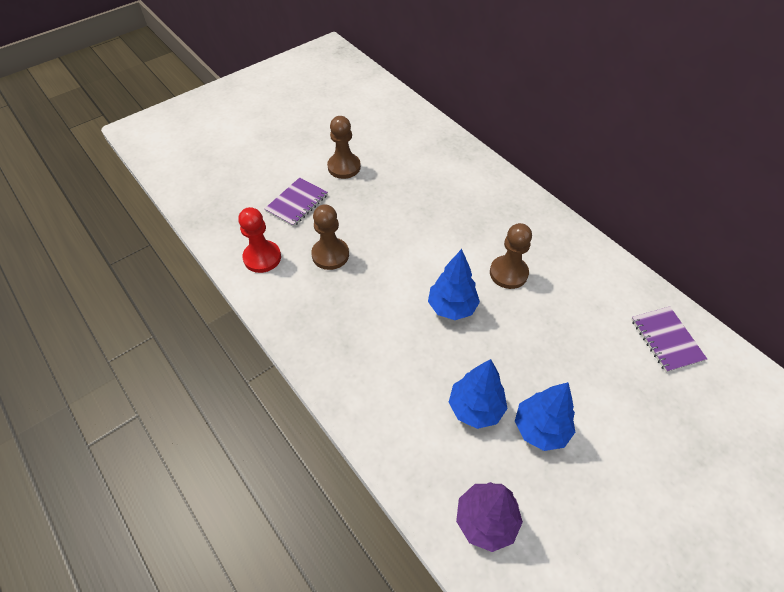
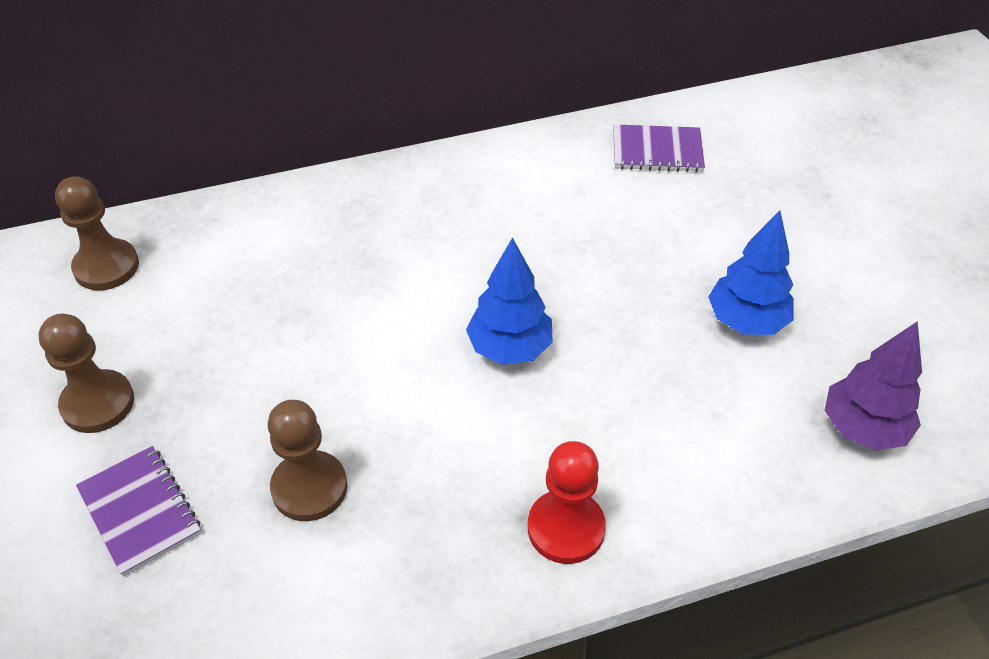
camera: 70 degrees left, 5 degrees down
red pawn [238,207,281,273] -> red pawn moved to [528,441,606,564]
blue tree [449,359,508,429] -> none
brown pawn [490,223,532,289] -> brown pawn moved to [55,176,139,291]

